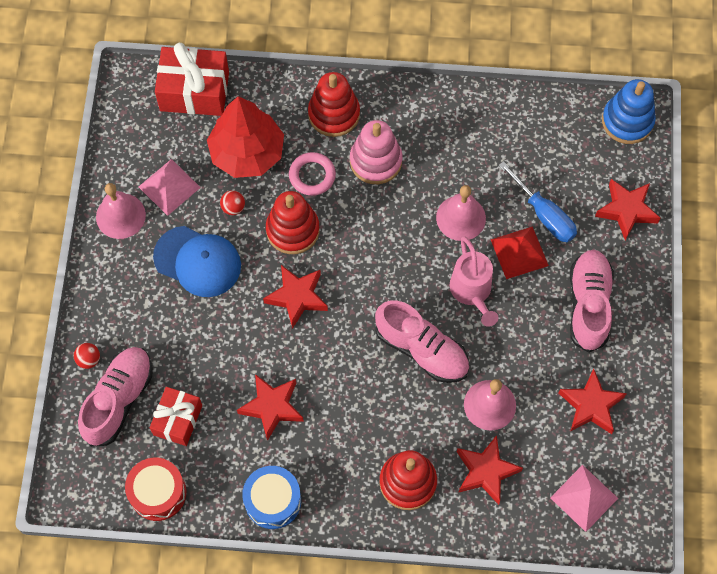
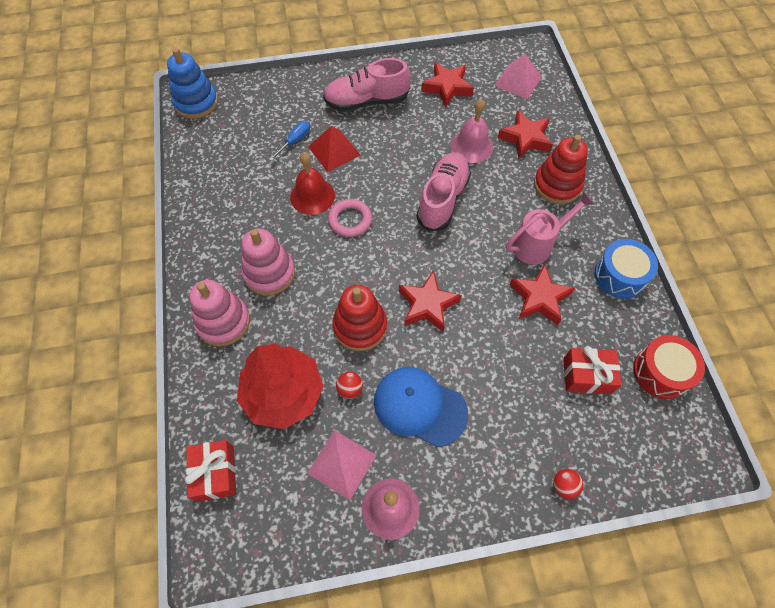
camera: 105 degrees left, 5 degrees down
pink shoe [78,347,153,447] -> none
blue cap [153,226,241,297] -> blue cap turned 75 degrees counterclockwise [374,367,468,447]
red gift [155,43,229,116] -> red gift [185,440,236,502], size x0.64
pink ring [289,152,336,196] -> pink ring moved to [328,199,372,237]
red stacking toy [308,72,360,137] -> pink stacking toy [190,280,250,346]
pink bell [436,185,486,241] -> red bell [290,152,335,215]
pink watering can [450,236,498,327] -> pink watering can moved to [506,192,594,264]
blue screwdriver [499,161,577,242] -> blue screwdriver [269,121,310,161], size x0.63
red star [595,179,660,240] -> none

